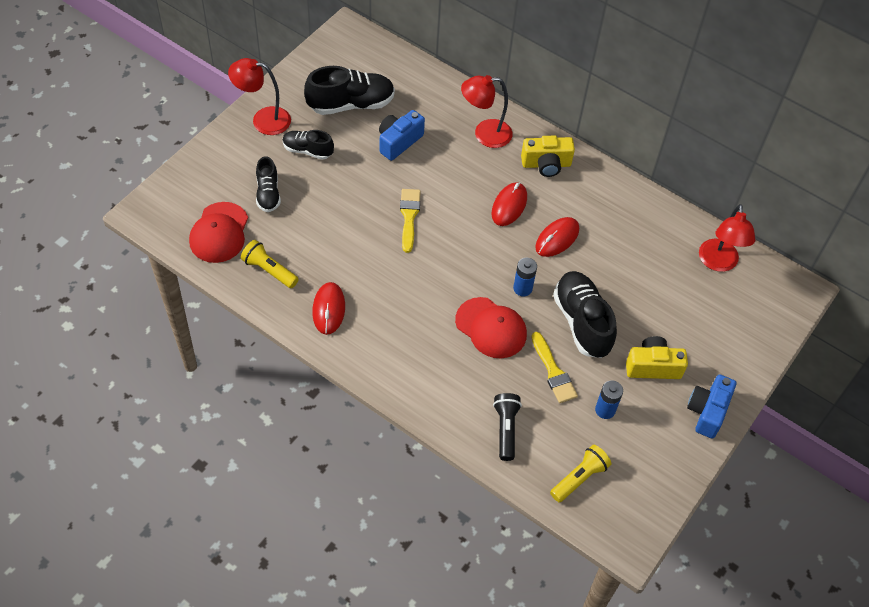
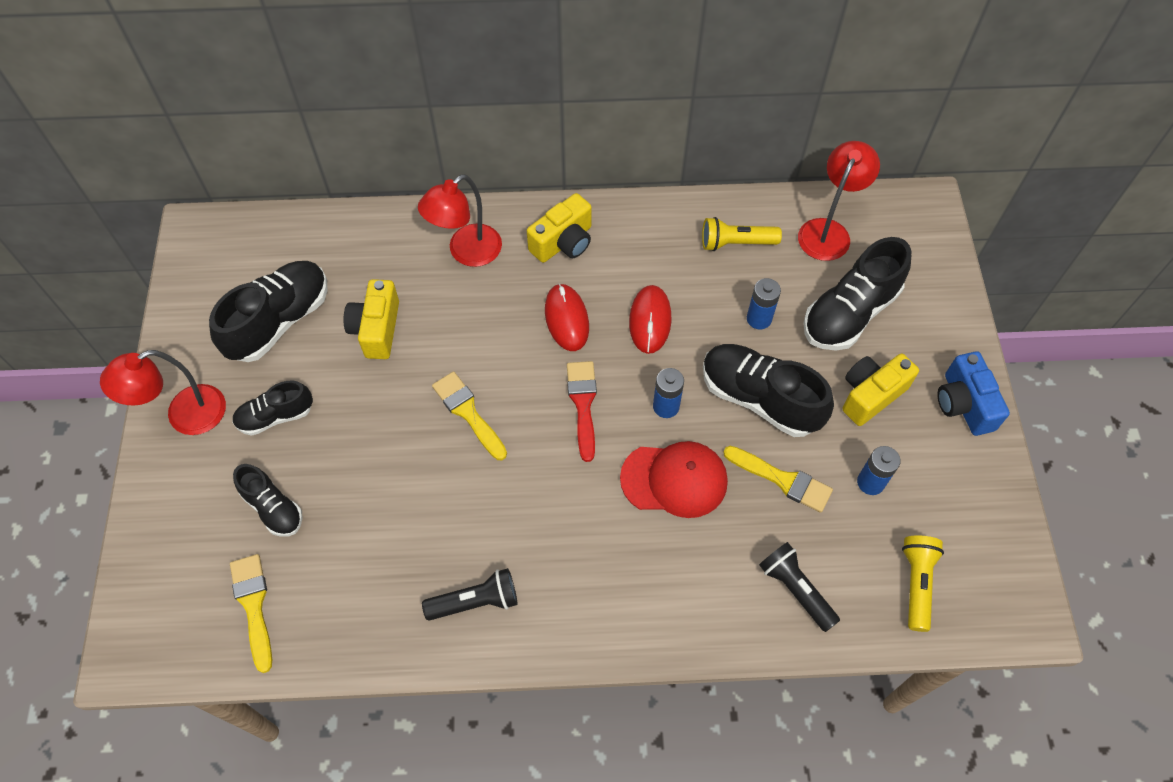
camera: 35 degrees left, 5 degrees up
red cap [189,202,248,263] -> yellow brush [230,554,272,673]
yellow flashlight [241,240,299,288] -> yellow flashlight moved to [702,217,782,251]
red mouse [312,282,345,335] -> black flashlight [422,568,517,621]
blue camera [379,110,425,161] -> yellow camera [343,279,399,359]
red lamp [699,204,756,272] -> red lamp turned 120 degrees counterclockwise [798,141,880,261]
none -> red brush [567,361,597,462]
none -> blue battery [747,278,781,329]
none -> black shoe [803,237,911,351]

